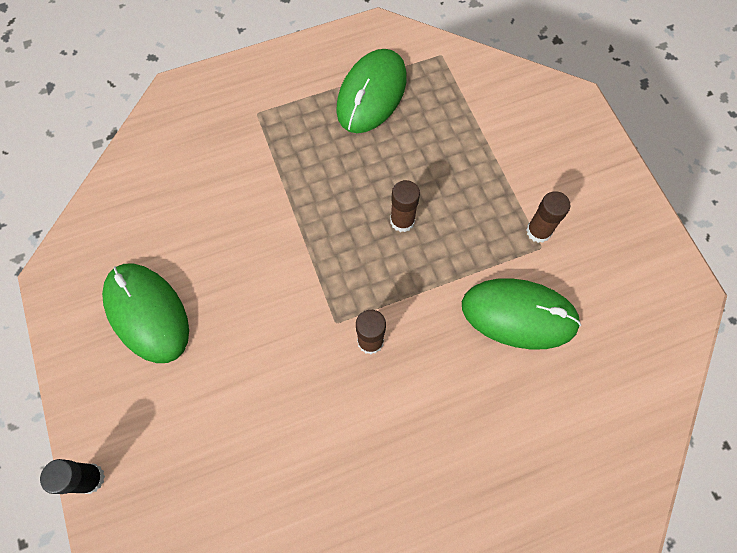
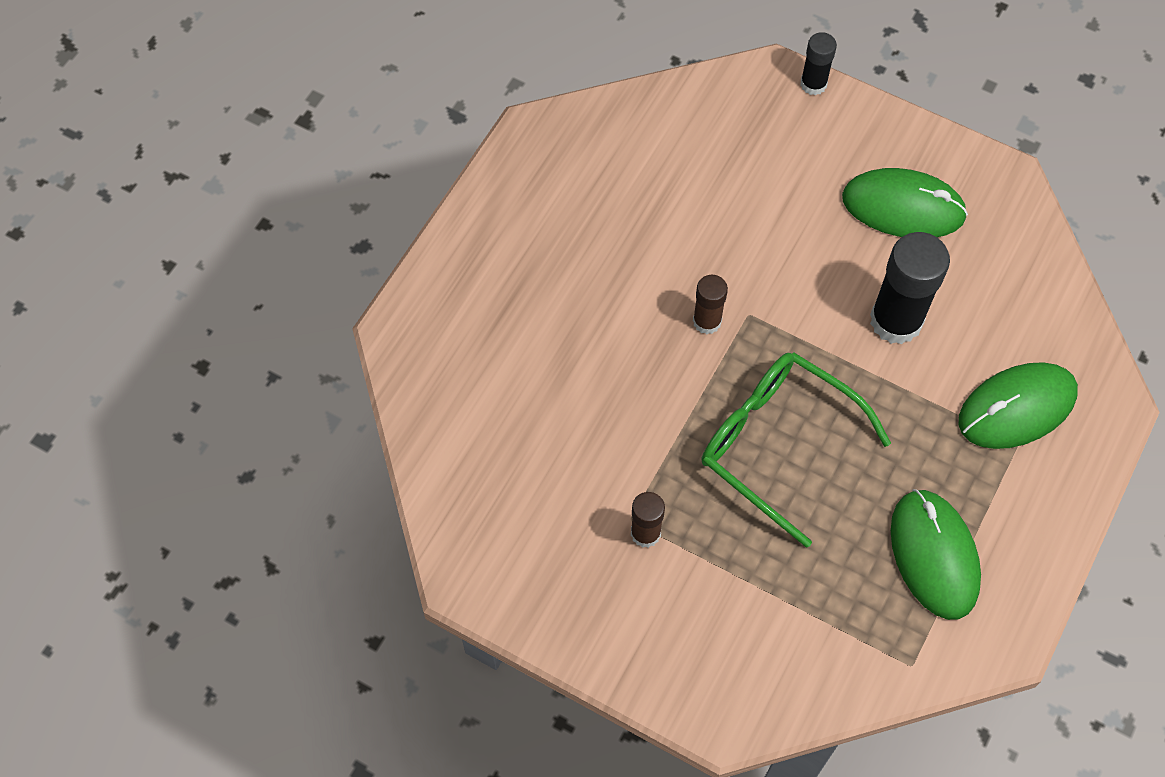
camera: 140 degrees right, 5 degrees down
brown glue stick [390,180,420,232] -> green glasses [701,352,891,548]
green mouse [462,278,581,350] -> green mouse moved to [959,362,1078,449]
none -> black glue stick [870,232,950,344]

